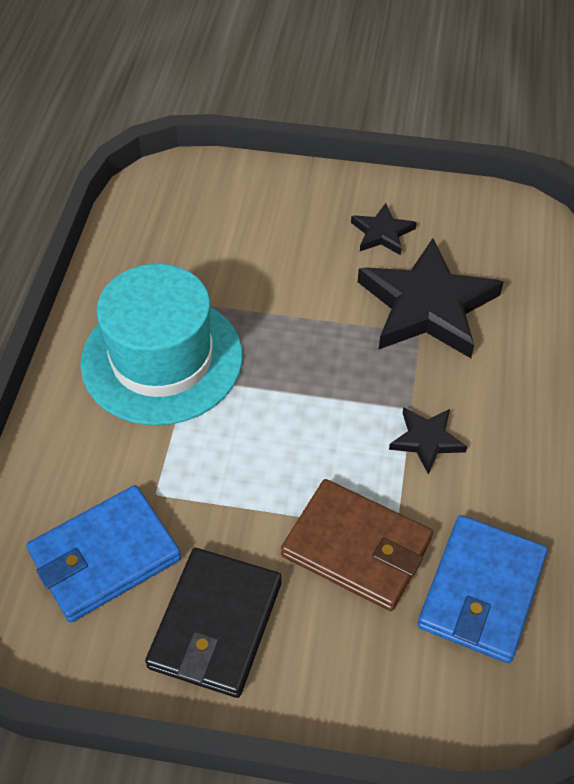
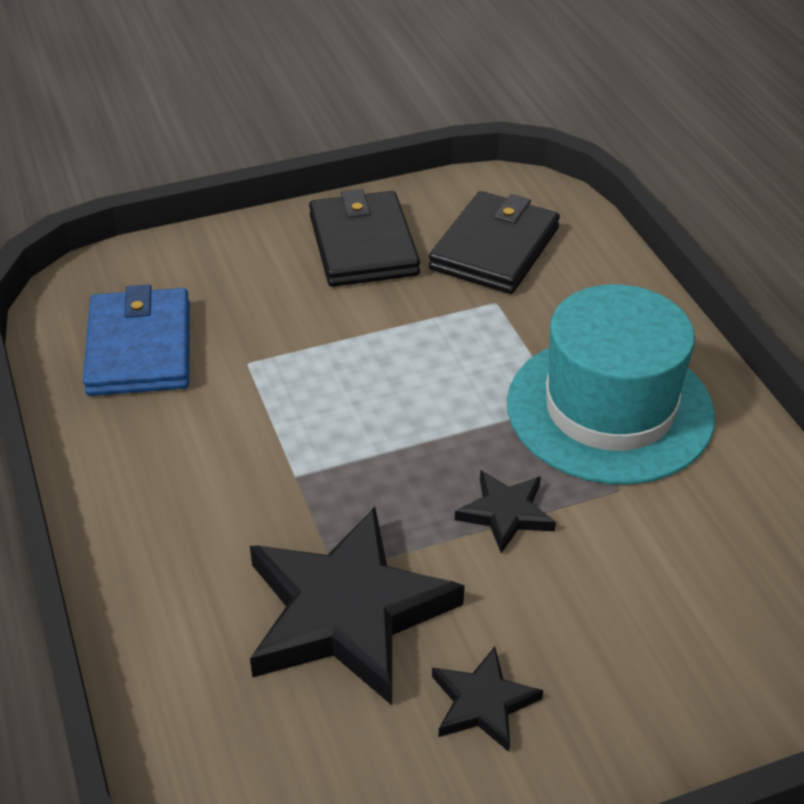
camera: 150 degrees right, 10 degrees down
blue wallet [26,485,181,622] -> black wallet [429,191,560,294]
brown wallet [281,479,433,611] -> none
black star [389,407,467,475] -> black star moved to [455,470,556,553]

